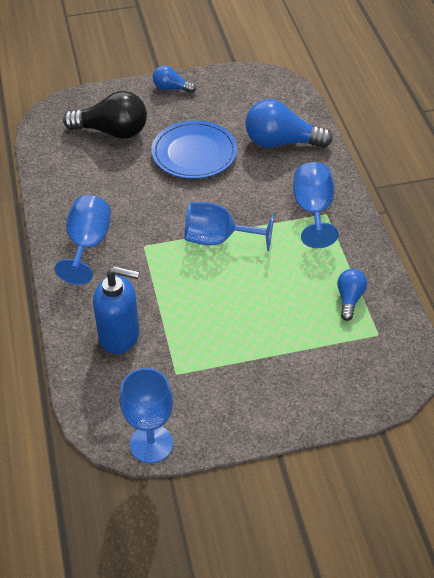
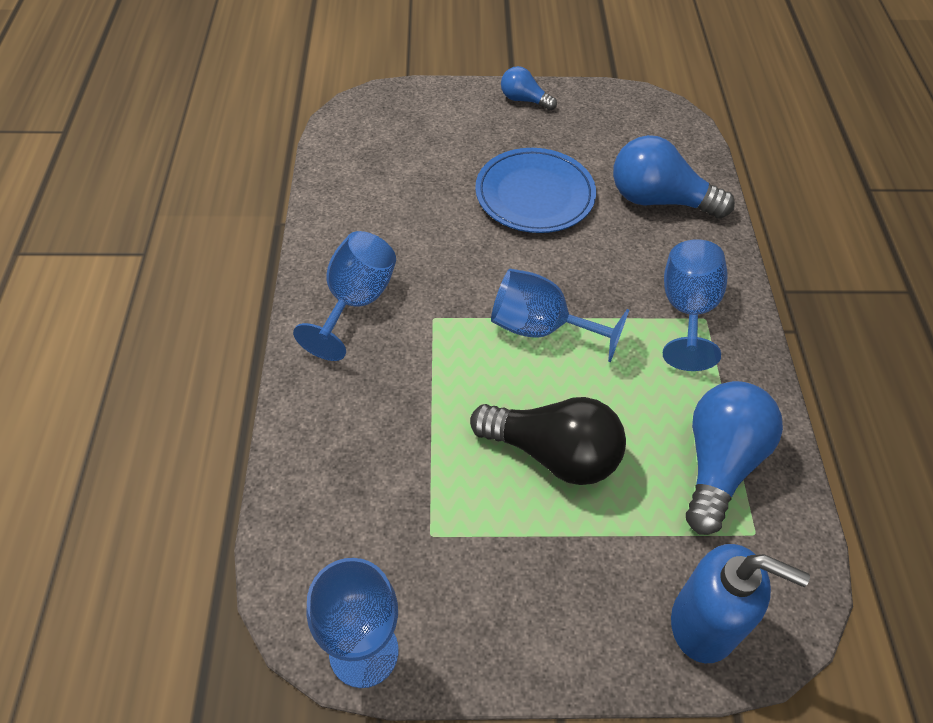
camera: 10 degrees right, 5 degrees up
black light bulb [63,91,147,139] -> black light bulb moved to [470,397,626,485]
blue soap dispenser [93,266,140,354] -> blue soap dispenser moved to [671,544,810,663]
blue light bulb [337,269,367,321] -> blue light bulb [686,381,783,535], size x1.85

